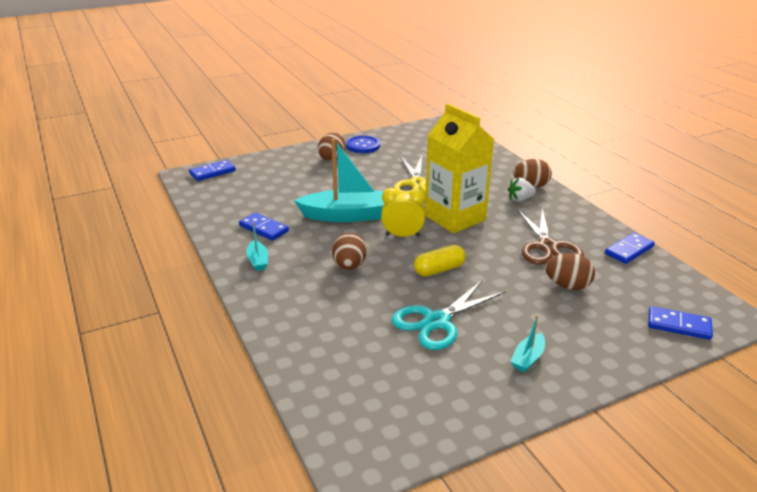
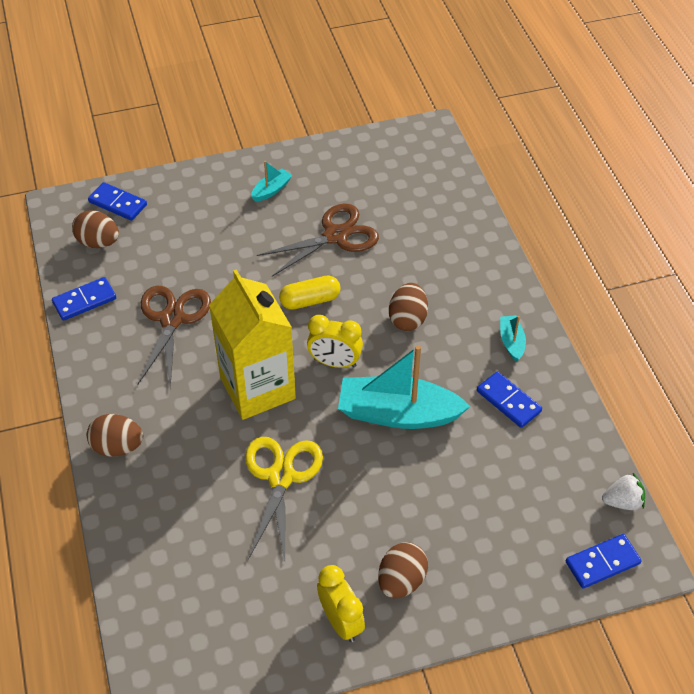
camera: 170 degrees left, 20 degrees up
blue button [346,136,380,153] -> yellow clock [317,565,365,642]
turquoise scissors [391,280,505,350] -> brown scissors [257,204,379,277]
white strawberry [508,178,536,202] -> white strawberry moved to [602,473,645,510]
brown egg [545,253,595,290] -> brown egg moved to [72,211,119,248]

